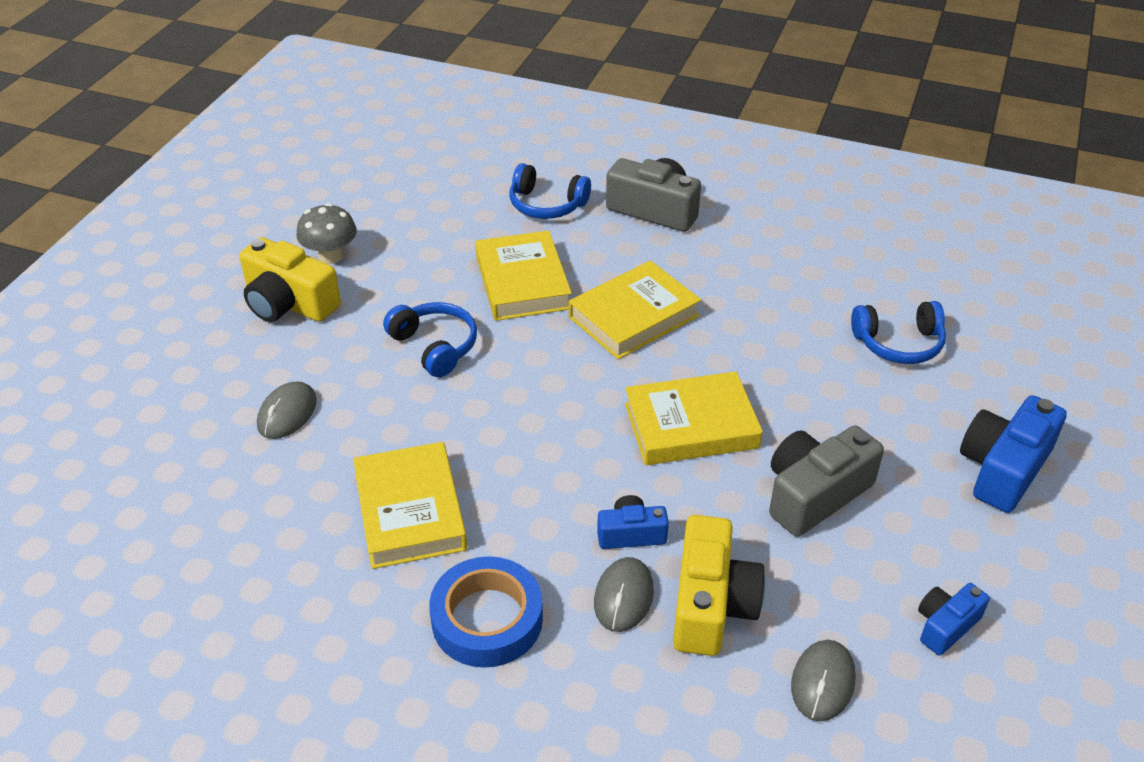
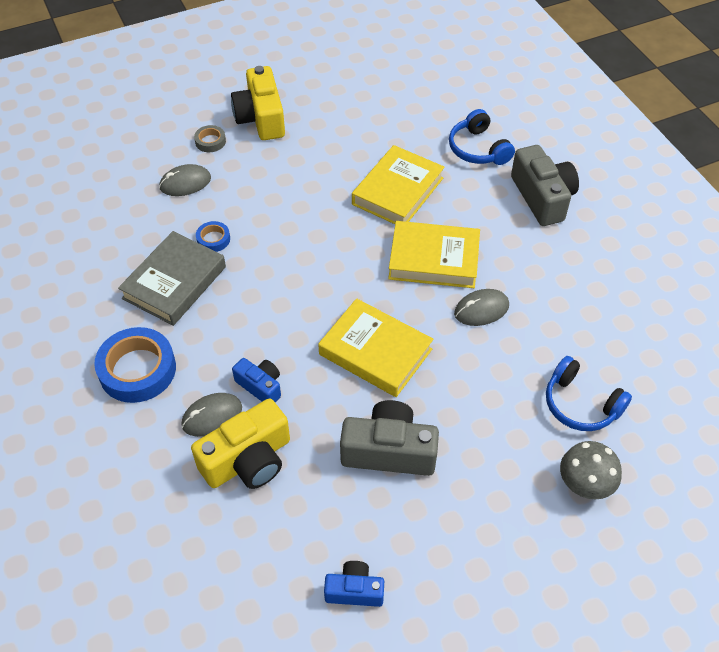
camera: 45 degrees right, 10 degrees up
grey mushroom [296,203,357,264] -> grey mushroom moved to [560,441,622,499]
yellow book [353,442,467,569] -> grey book [118,231,226,326]
blue headphones [383,302,477,377] -> none
grey mouse [791,640,856,721] -> grey mouse moved to [454,289,509,326]
blue camera [960,395,1067,513] -> none
none -> grey tape [194,125,226,152]
none -> blue tape [196,221,230,252]

